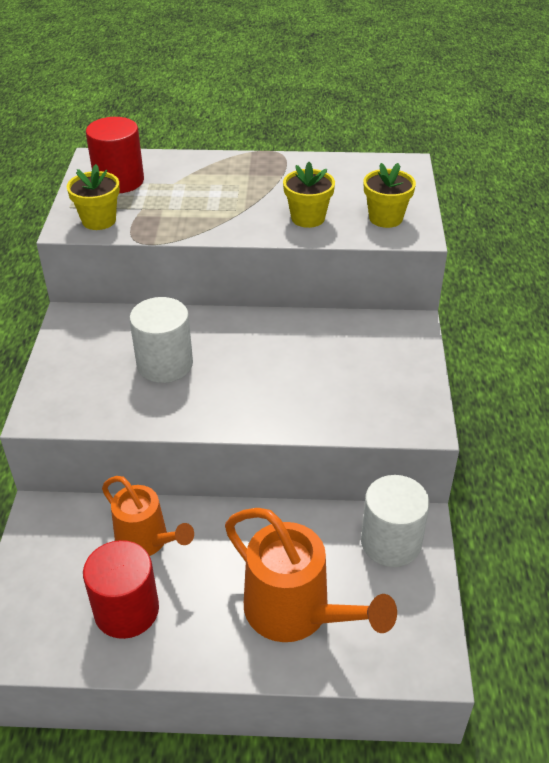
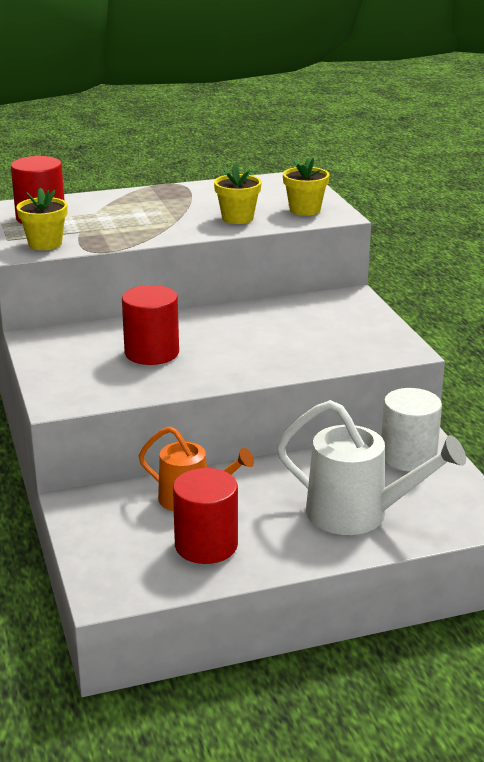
camera: 20 degrees left, 15 degrees down
white cylinder [129,297,193,383] -> red cylinder [122,285,179,365]
orange watering can [225,508,397,642] -> white watering can [277,400,466,535]

